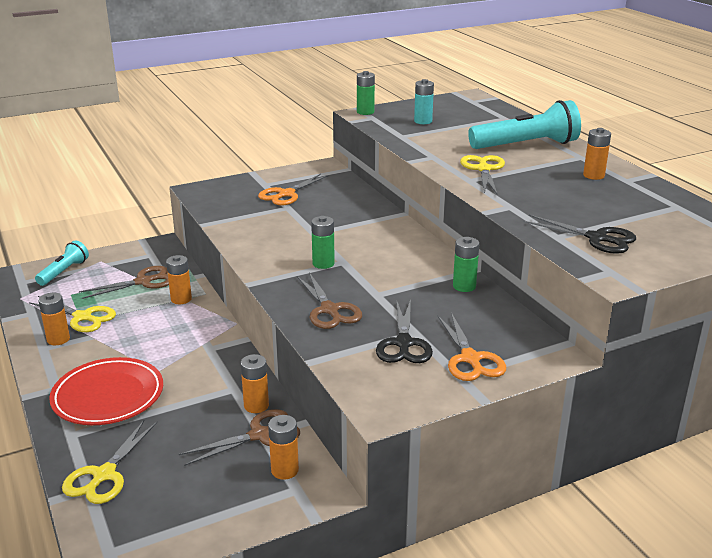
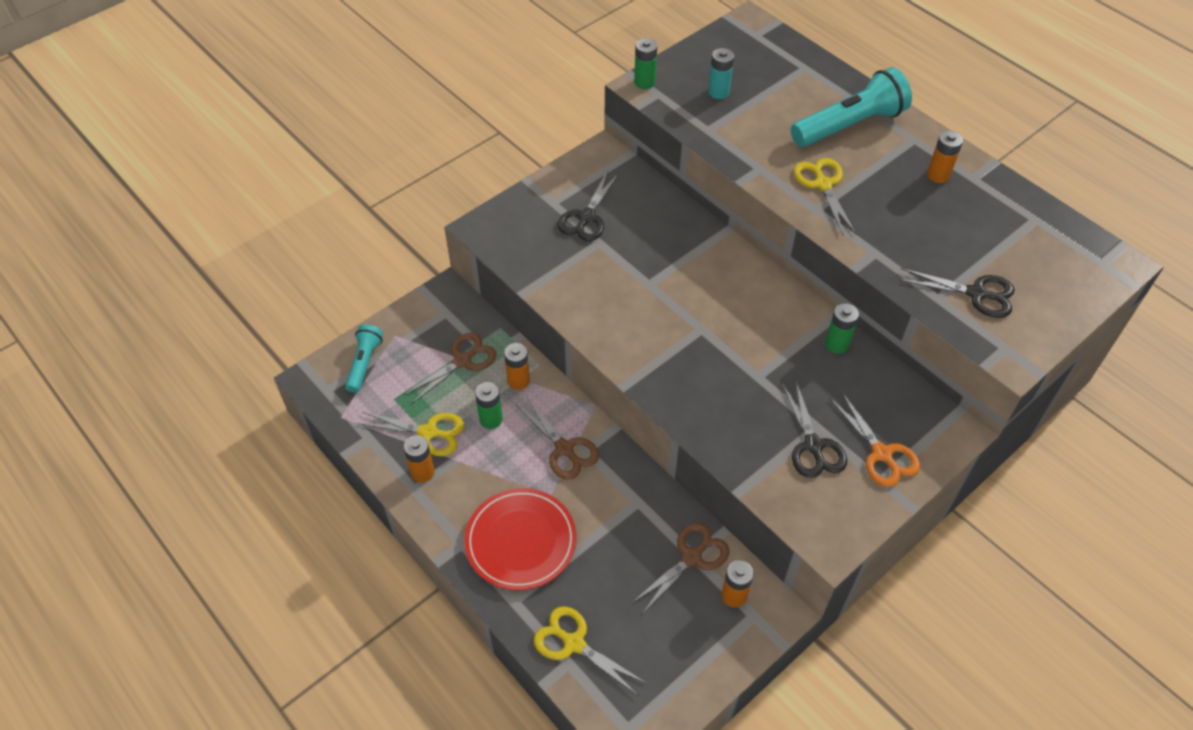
camera: 15 degrees left, 25 degrees up
yellow scissors [62,420,157,504] -> yellow scissors turned 120 degrees clockwise [533,606,646,696]
orange battery [241,354,269,413] -> none
orange scissors [258,174,329,206] -> black scissors [557,170,619,241]
brown scissors [297,272,362,329] -> brown scissors moved to [516,396,599,480]
green battery [311,216,335,269] -> green battery moved to [475,382,503,429]

